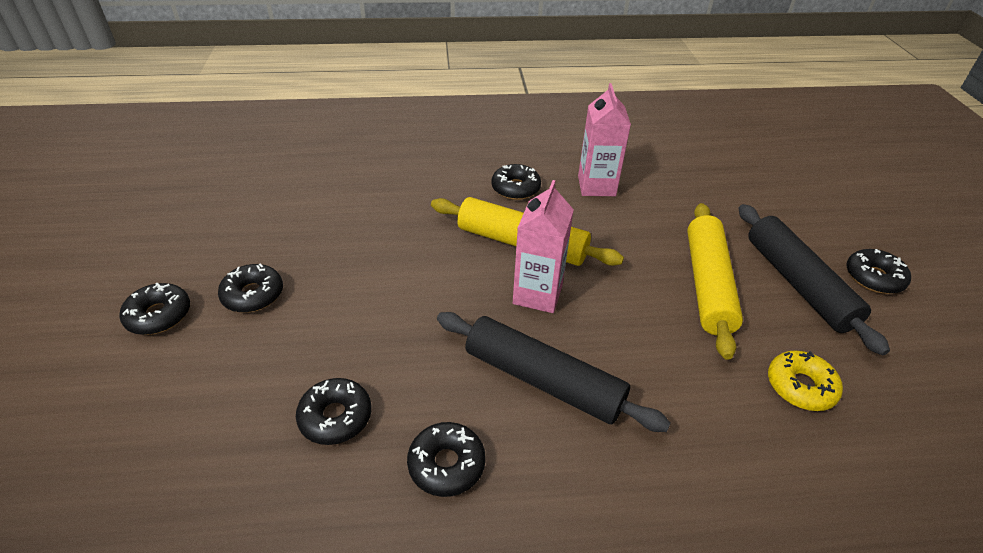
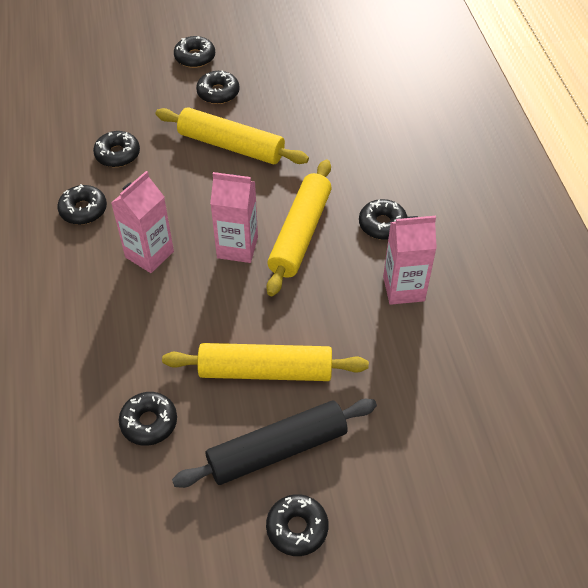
camera: 85 degrees right, 10 degrees up
black rolling pin [437,312,671,432] -> pink carton [111,171,174,273]
yellow donut [768,350,843,411] -> black donut [119,392,177,446]
none -> yellow rolling pin [155,107,309,164]

